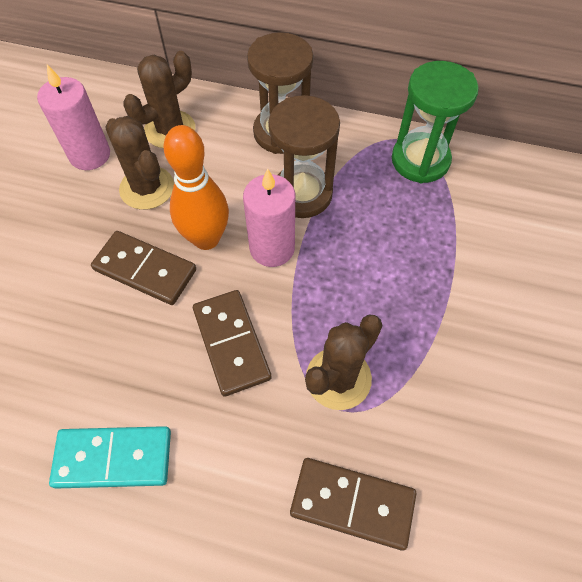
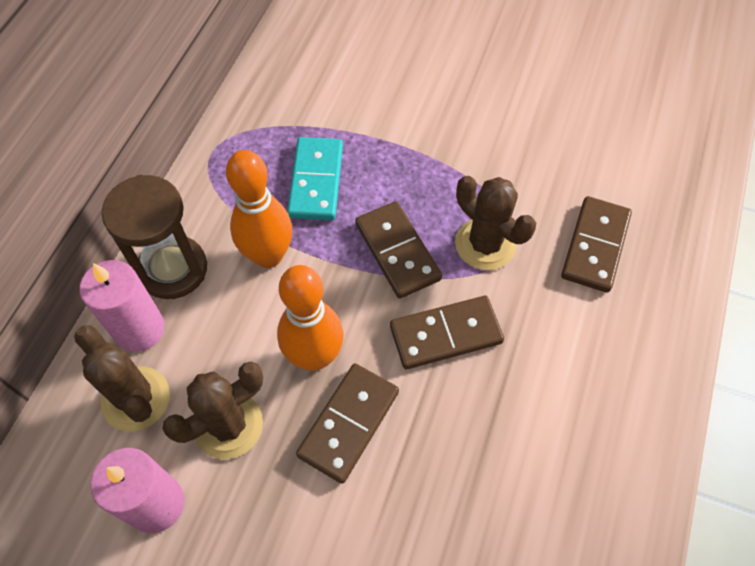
camera: 85 degrees left, 0 degrees up
turquoise domino [49,426,171,489] -> turquoise domino moved to [287,137,343,220]
pink candle [243,169,295,267] -> pink candle moved to [80,260,165,352]
brown hourglass [268,95,340,218] -> orange bowling pin [226,150,292,268]
green hourglass [392,61,479,183] -> none
none -> brown domino [355,201,442,299]

